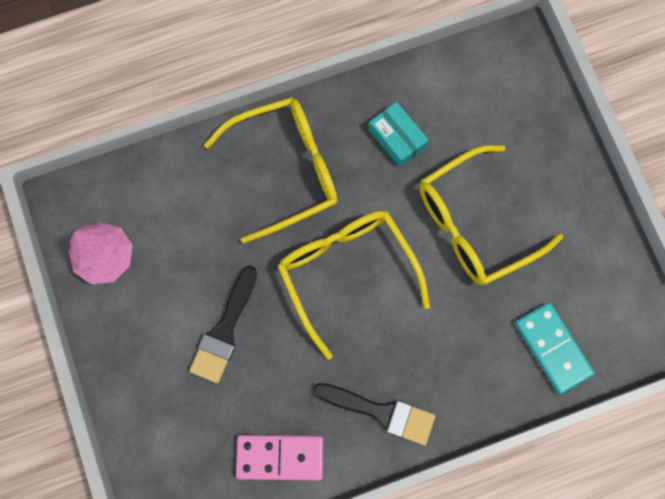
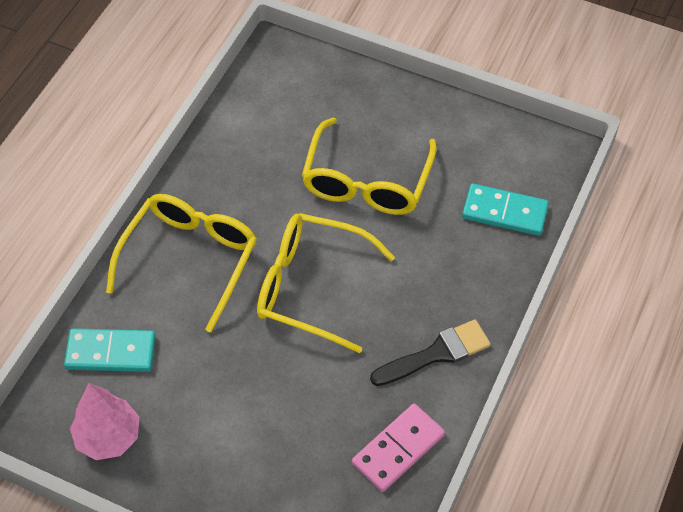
camera: 45 degrees left, 20 degrees down
black brush [189,266,257,384] -> none
turquoise box [368,102,429,167] -> none
none -> turquoise domino [64,328,156,372]

